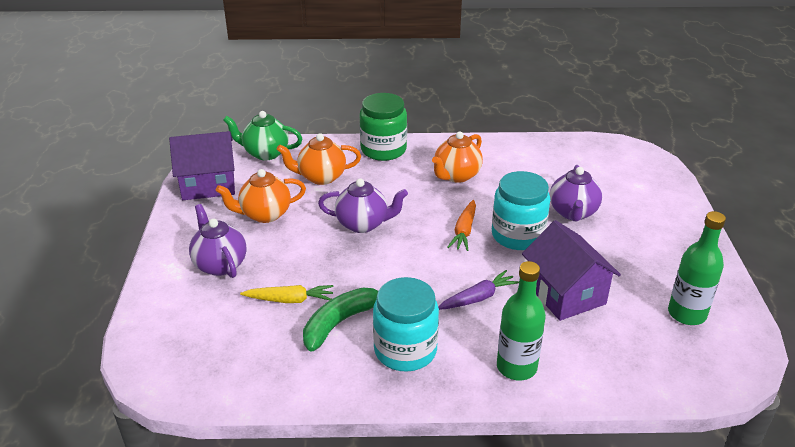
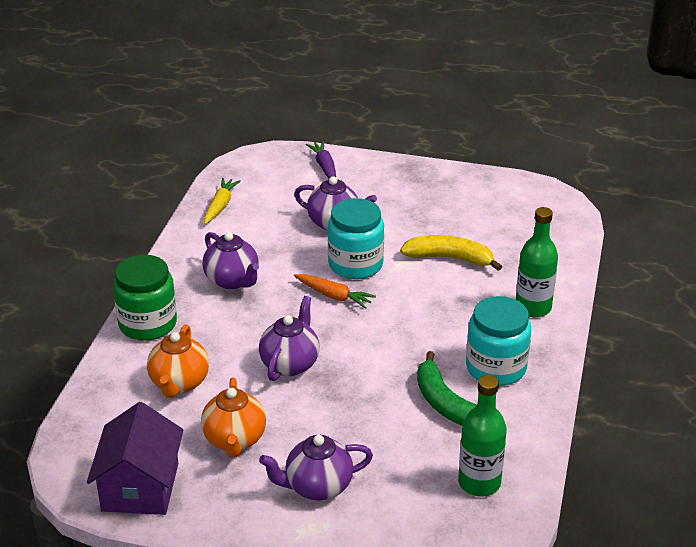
camera: 75 degrees left, 0 degrees up
green teapot [223,111,302,160] -> none
yellow carrot [240,285,334,303] -> yellow carrot moved to [204,178,241,225]
orange teapot [432,131,483,183] -> purple teapot [203,232,259,289]
purple carrot [438,270,519,310] -> purple carrot moved to [306,141,336,179]
purple house [522,220,621,321] -> yellow banana [400,235,502,271]
green bottle [668,211,726,325] -> green bottle moved to [458,375,507,497]

